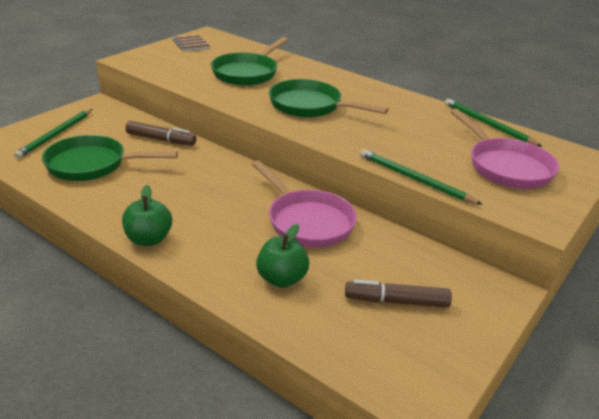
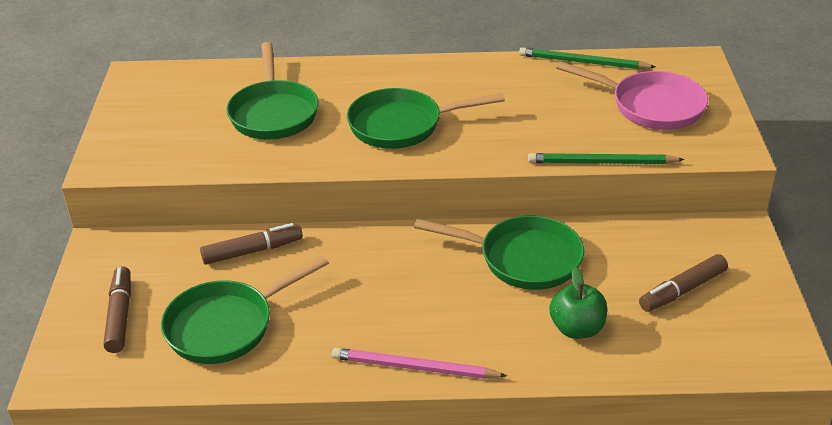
camera: 35 degrees left, 5 degrees up
green pencil [14,109,92,159] -> brown marker [103,266,131,353]
green apple [122,185,172,246] -> pink pencil [332,348,507,379]
brown notebook [173,35,210,51] -> none
pink pan [252,160,357,247] -> green pan [414,216,584,290]

